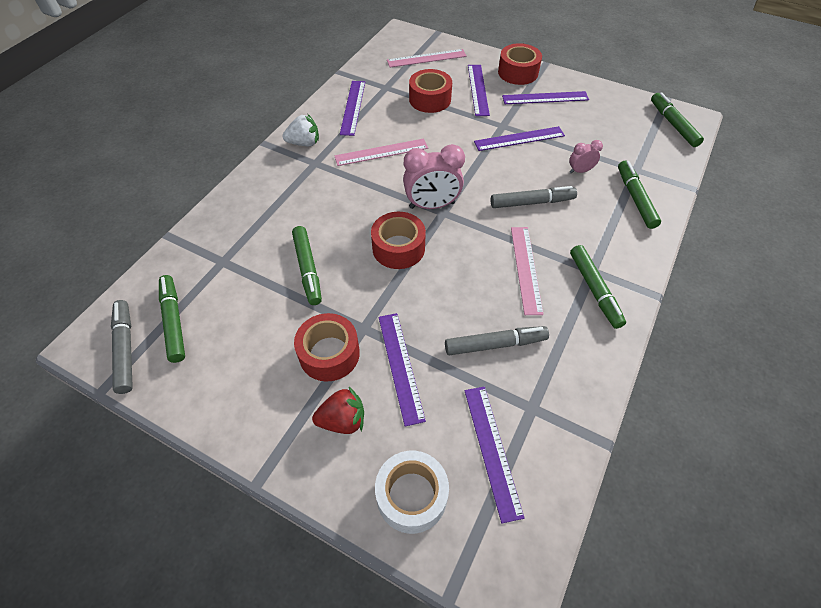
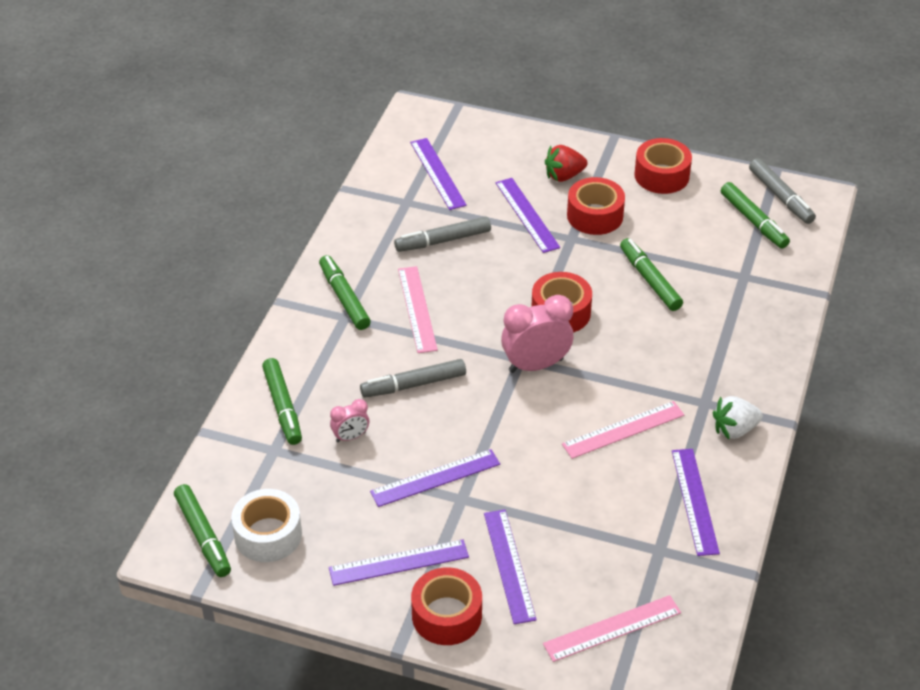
camera: 170 degrees right, 10 degrees down
white tape [375,451,449,534] -> white tape moved to [231,489,302,562]
red tape [409,69,452,113] -> red tape moved to [635,138,692,194]

